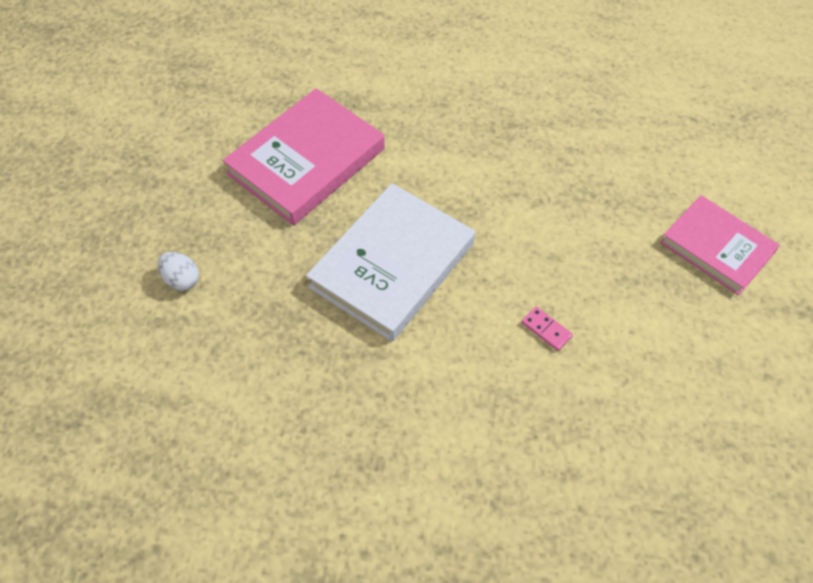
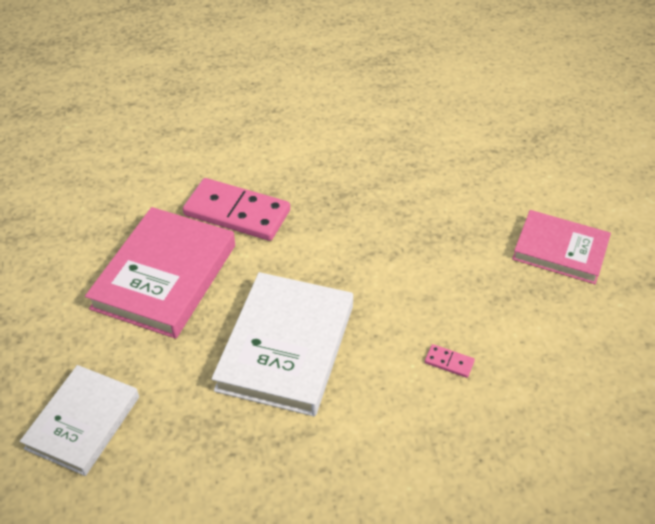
camera: 20 degrees left, 10 degrees down
white egg [158,252,199,291] -> white book [20,365,139,476]
none -> pink domino [183,178,290,241]

